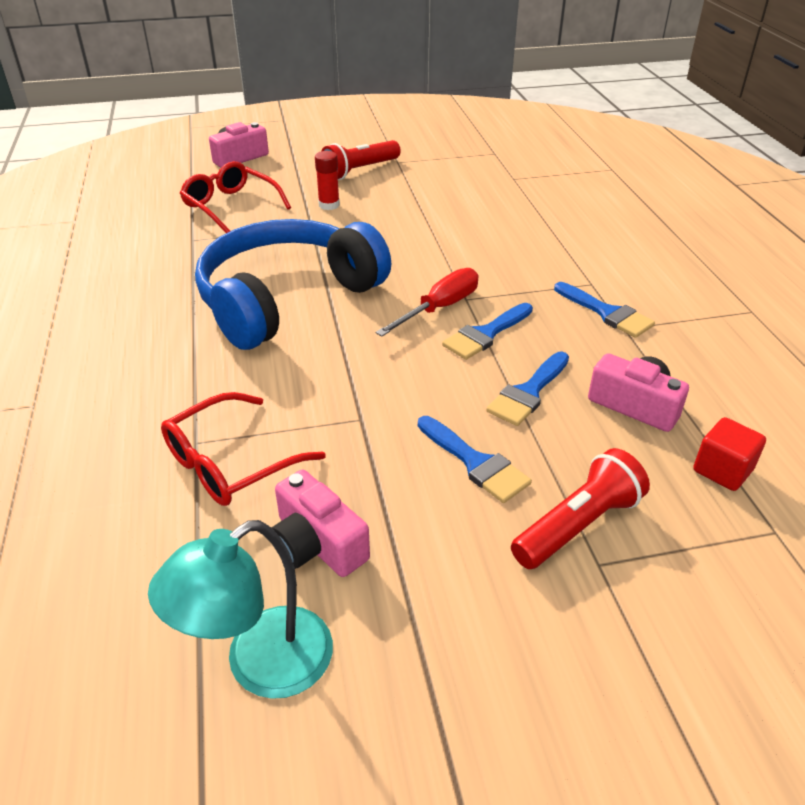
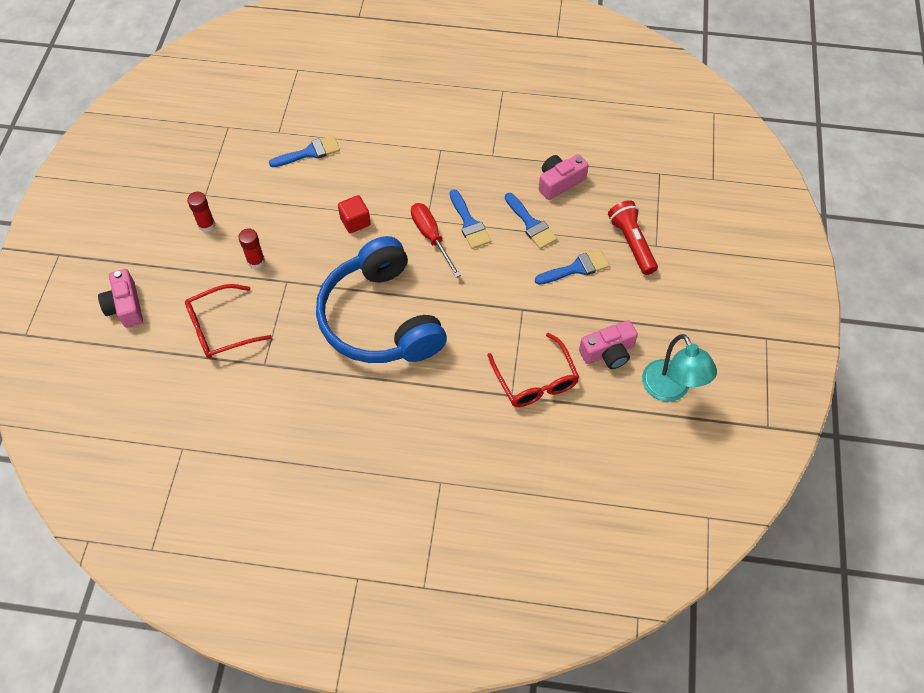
camera: 70 degrees left, 20 degrees up
red flashlight [321,140,401,180] -> red glue stick [187,192,215,232]
blue brush [554,282,655,338] -> blue brush moved to [269,135,340,167]
red cube [693,417,766,491] -> red cube moved to [338,195,371,233]

